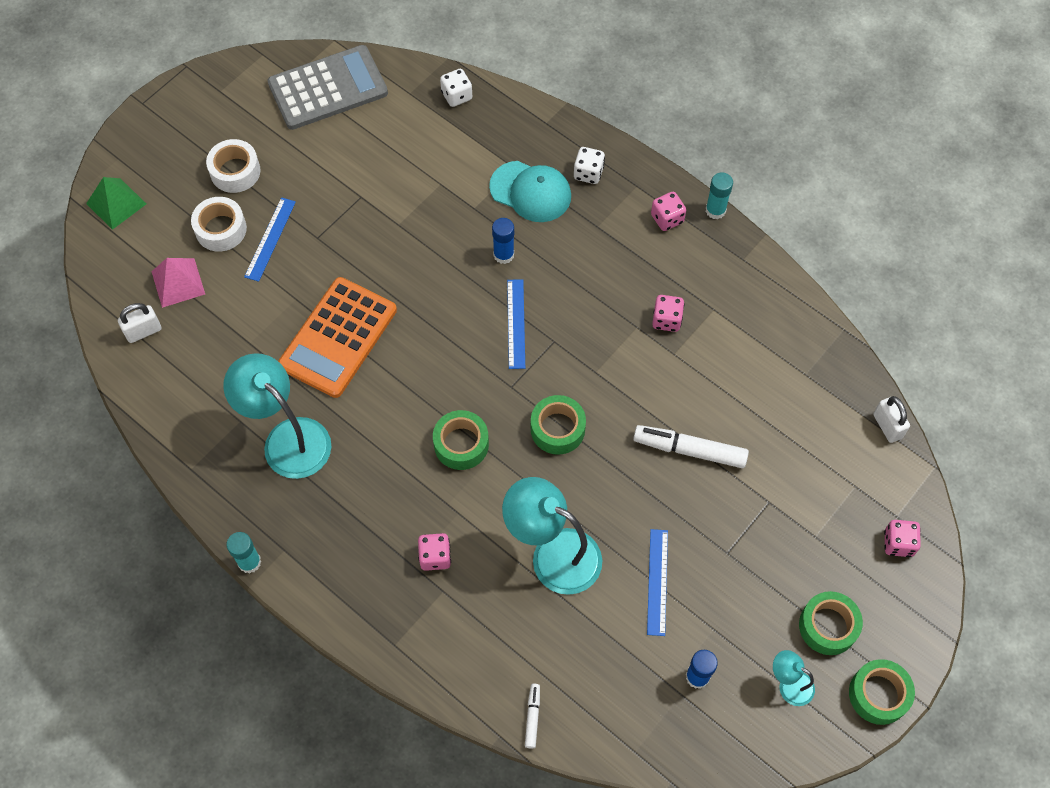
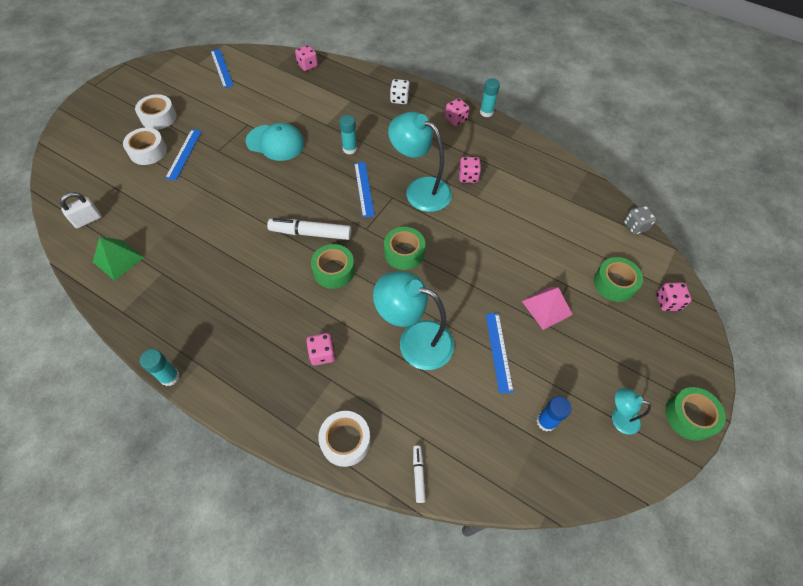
camera: 10 degrees left, 5 degrees down
green pyramid [86,177,146,230] -> green pyramid moved to [93,237,144,281]
pink pyramid [151,258,205,308] -> pink pyramid moved to [522,287,573,330]
turquoise lamp [223,353,332,479] -> turquoise lamp moved to [388,112,452,212]
grey calculator [267,45,388,130] -> blue ruler [211,49,234,88]
orange calculator [278,277,397,398] -> none
white dice [440,69,472,107] -> pink dice [295,45,318,71]
turquoise cap [489,161,571,222] -> turquoise cap moved to [246,123,304,161]
blue glue stick [492,218,514,264] -> turquoise glue stick [339,115,357,155]
white marker [633,425,749,468] -> white marker moved to [267,218,351,240]
green tape [799,591,863,655] -> green tape moved to [594,257,643,302]
white padlock [873,396,910,443] -> grey dice [624,205,657,235]
none -> white tape [318,411,371,467]

